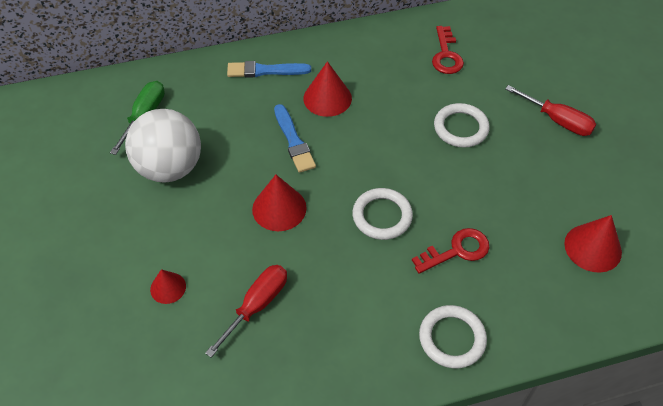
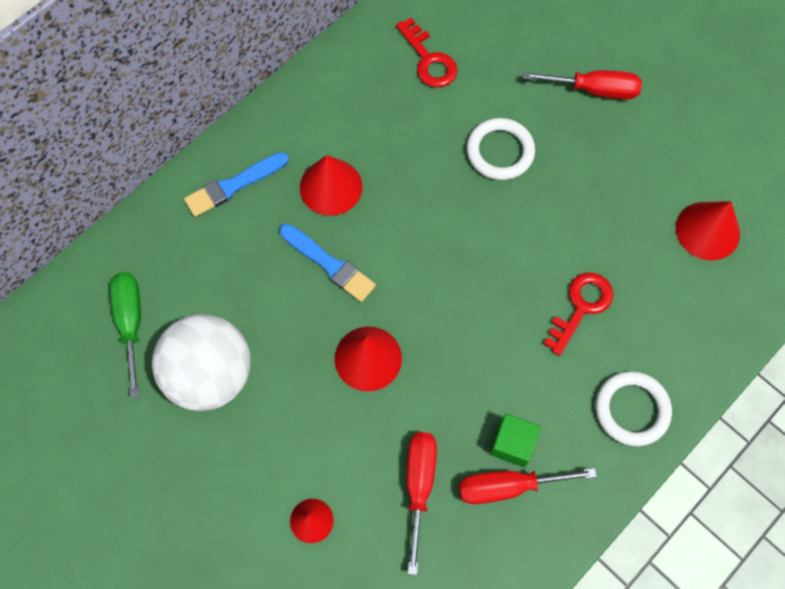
camera: 30 degrees left, 15 degrees up
white ring [352,188,413,240] -> none
none -> red screwdriver [459,468,597,504]
none -> green cube [490,414,541,467]

